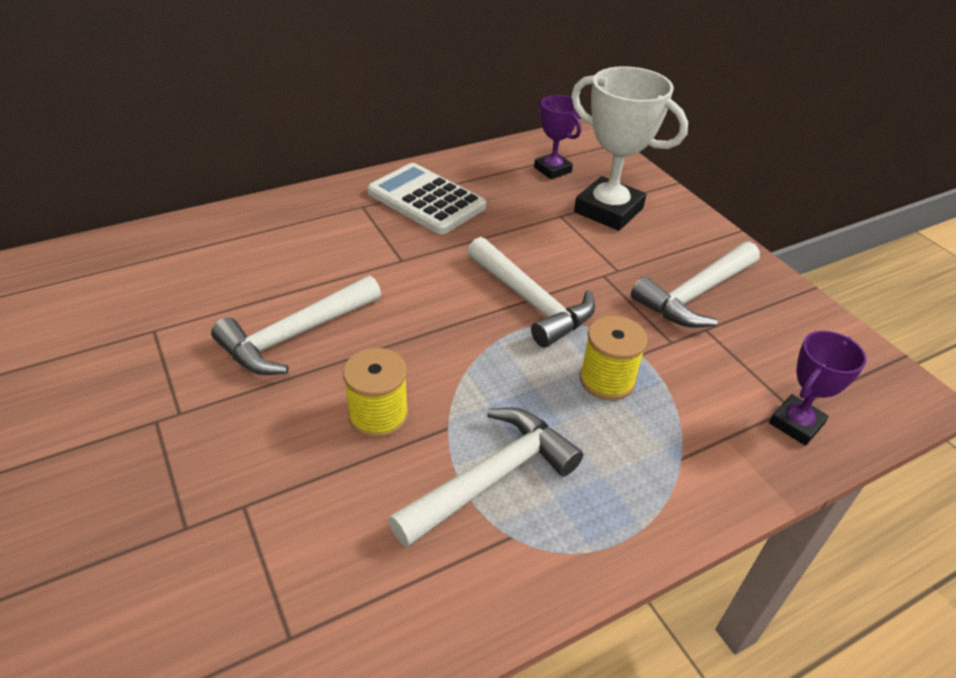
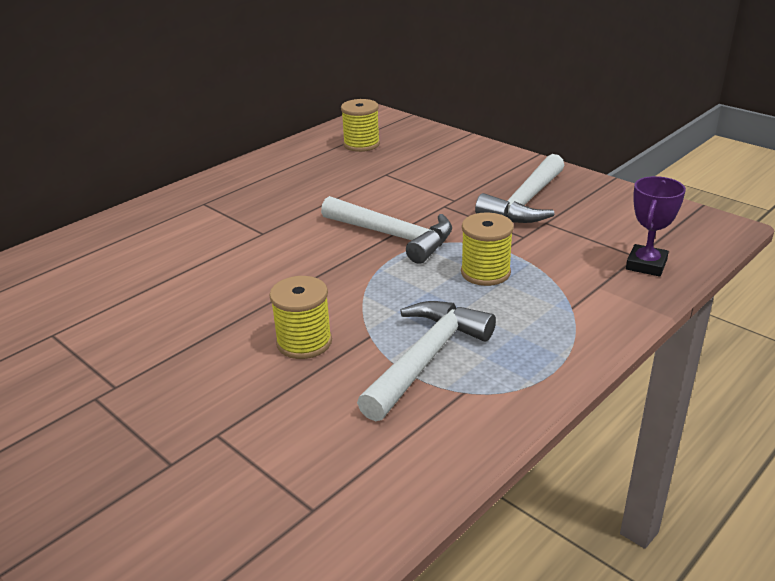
camera: 15 degrees left, 10 degrees down
white hammer [211,275,381,375] -> none
white calculator [367,163,486,234] -> none
purple trophy [534,95,581,179] -> yellow spool [341,99,380,152]
white trophy [571,66,688,231] -> none

